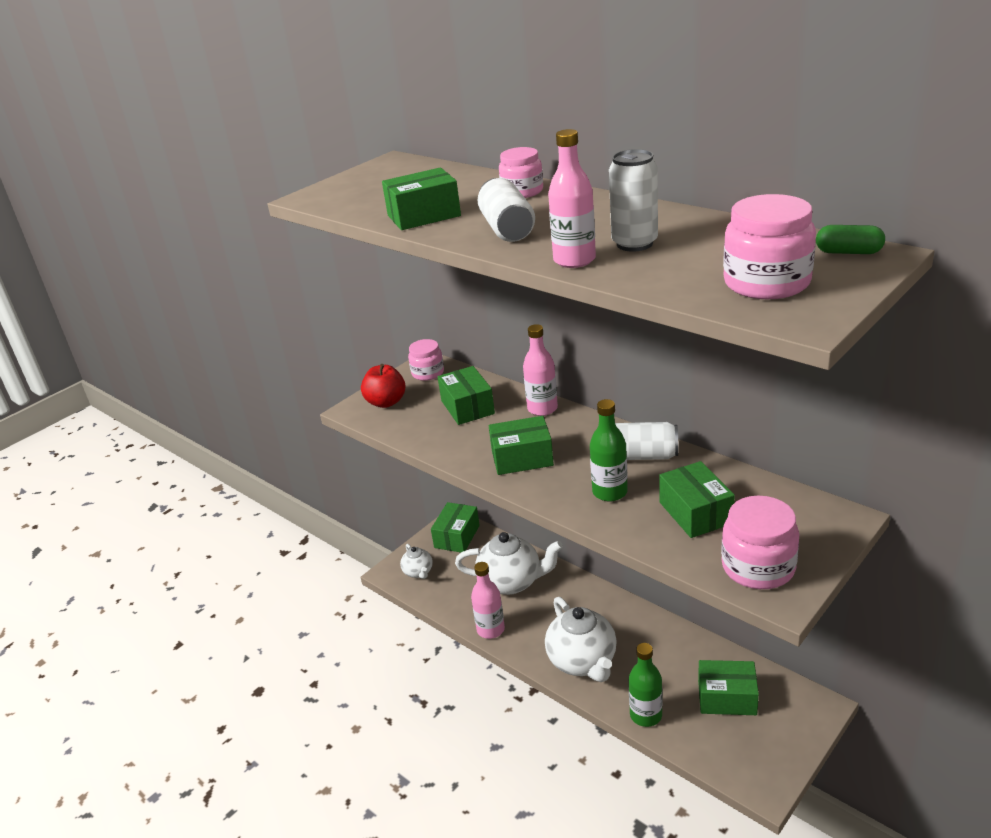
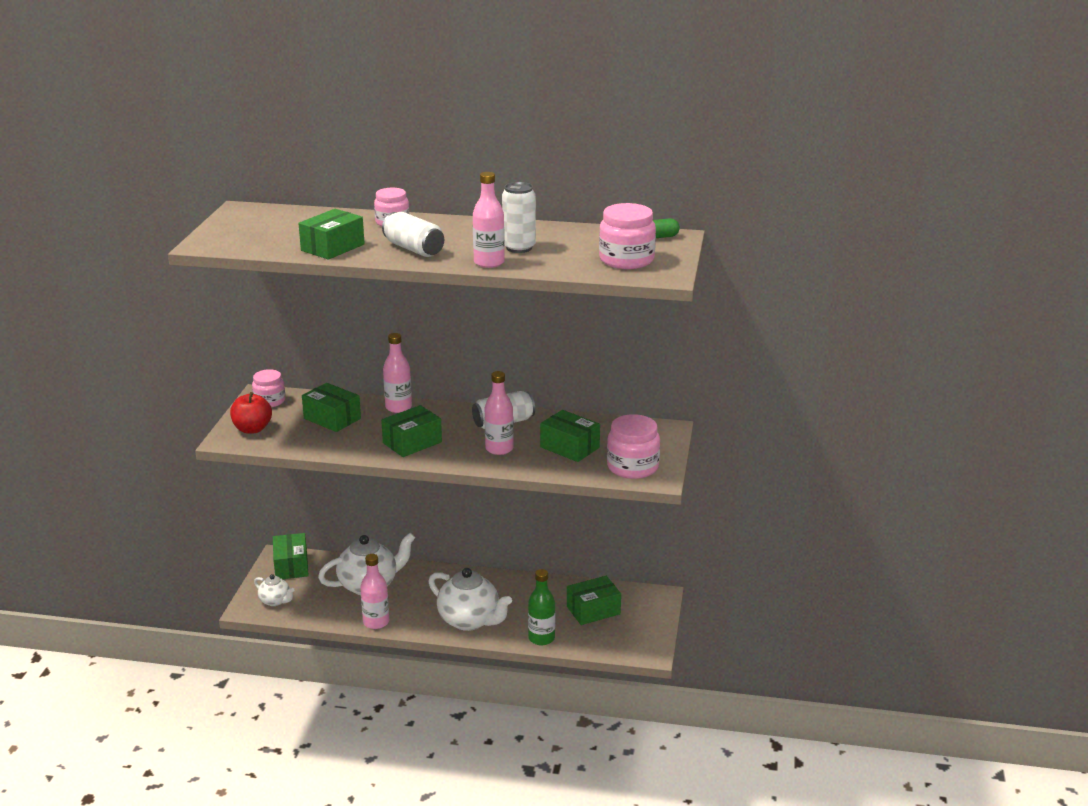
camera: 35 degrees left, 5 degrees down
green bottle [590,399,628,502] -> pink bottle [485,371,514,455]

